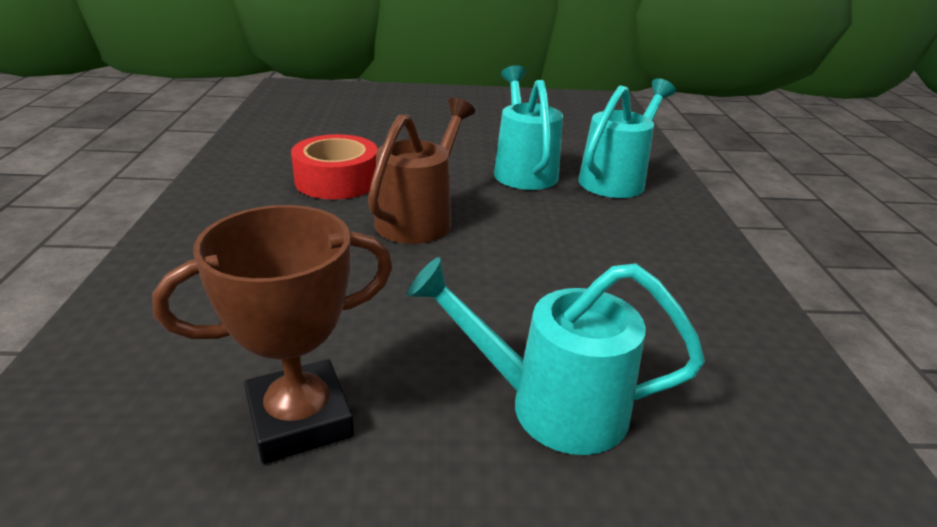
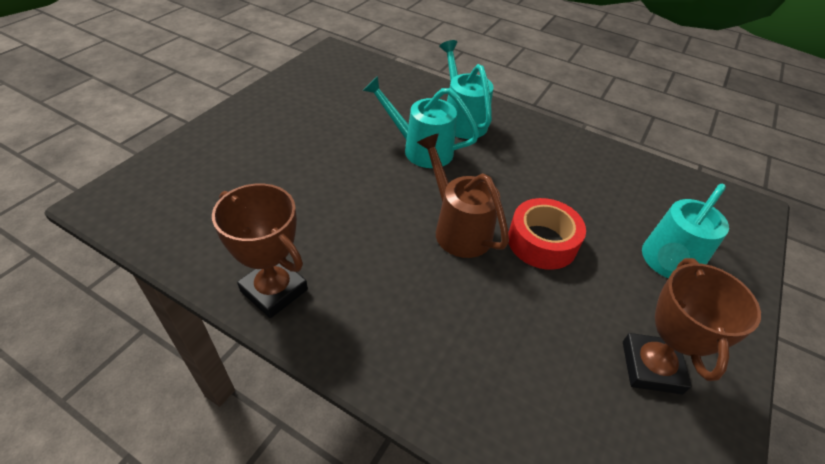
camera: 60 degrees left, 15 degrees up
red tape [291,134,378,200] -> red tape moved to [508,198,586,270]
none -> brown trophy [212,183,308,318]

